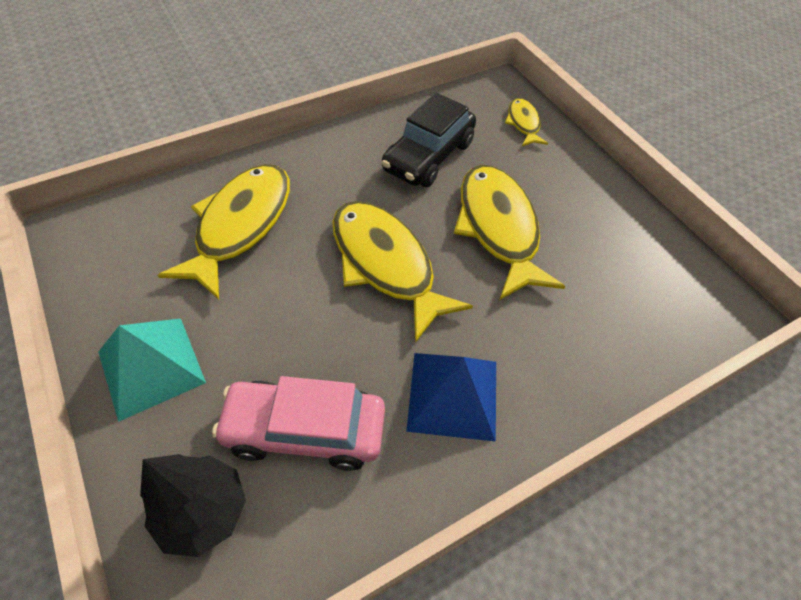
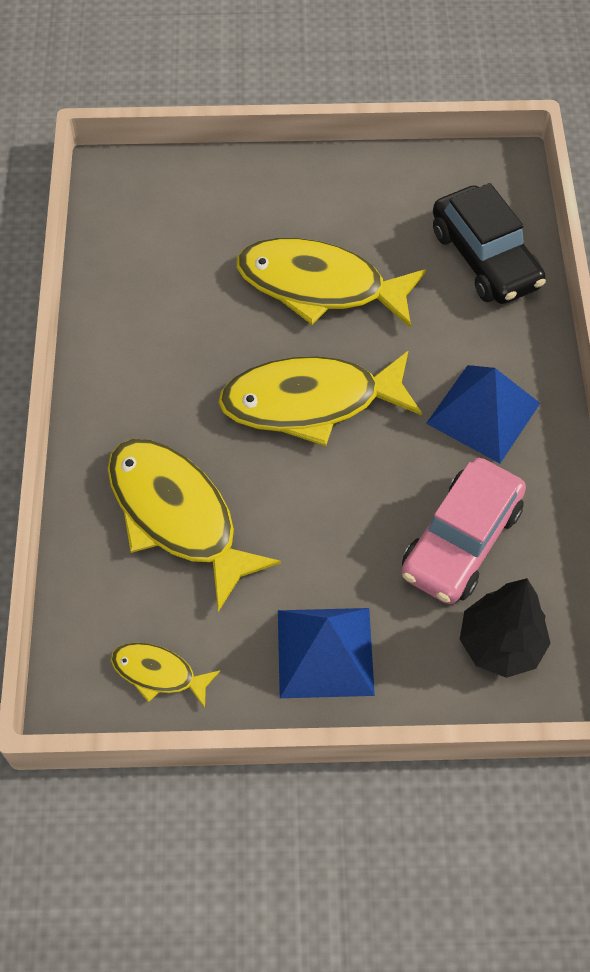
camera: 60 degrees left, 5 degrees up
turquoise pyramid [98,319,206,422] -> blue pyramid [278,608,375,698]
black car [381,93,476,187] -> black car moved to [433,183,546,304]
yellow fish [505,98,548,146] -> yellow fish moved to [111,643,220,708]

